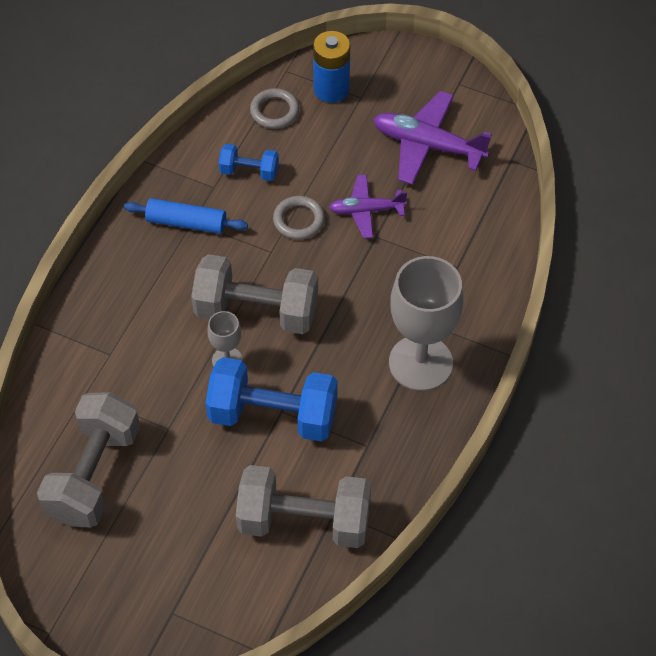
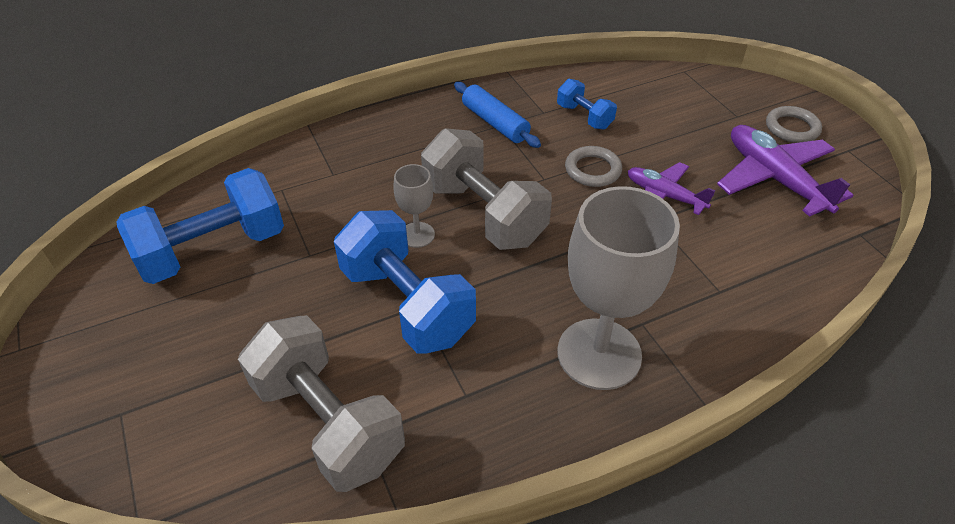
camera: 40 degrees right, 10 degrees down
grey dumbbell [37,392,140,528] -> blue dumbbell [116,168,284,284]
grey ring [250,88,300,129] -> grey ring moved to [766,106,822,143]
blue battery [313,31,350,103] -> none

